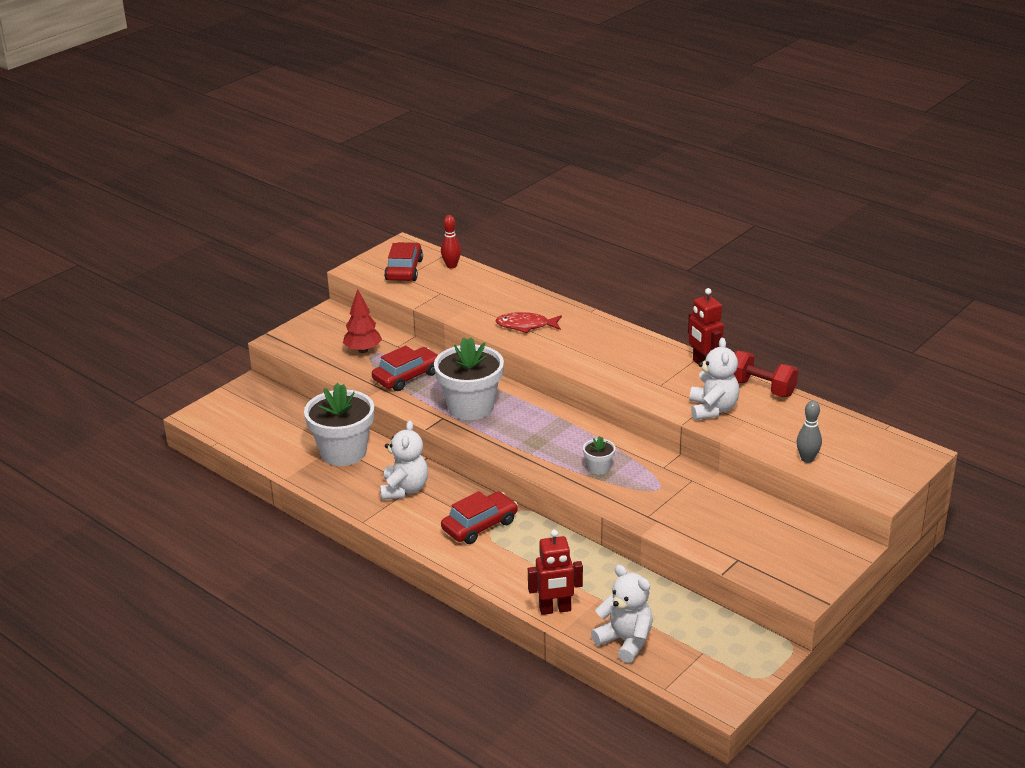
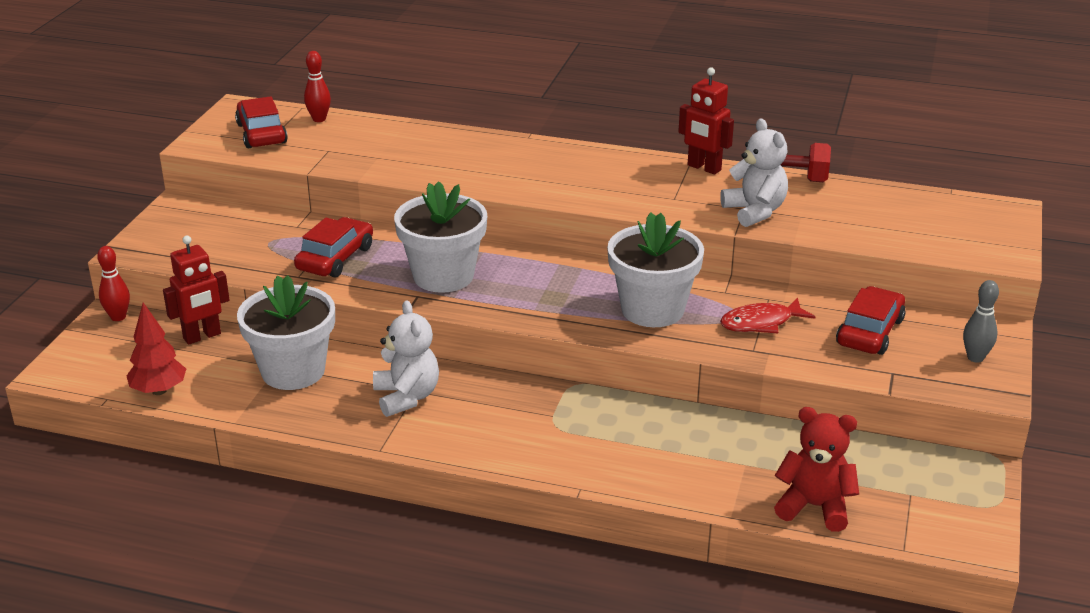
camera: 25 degrees left, 0 degrees up
red tree [343,289,382,353] -> red tree moved to [127,302,186,395]
red car [441,491,518,544] -> red car moved to [836,286,906,355]
red fish [495,312,562,333] -> red fish moved to [720,298,815,334]
red robot [528,530,583,615] -> red robot moved to [163,236,229,345]
white flower pot [583,436,616,474] -> white flower pot [607,212,704,327], size x2.27
white teddy bear [591,565,653,663] -> red teddy bear [774,407,859,532]
grey bowling pin [797,401,822,463] -> grey bowling pin moved to [963,280,999,363]
none -> red bowling pin [97,246,130,321]

